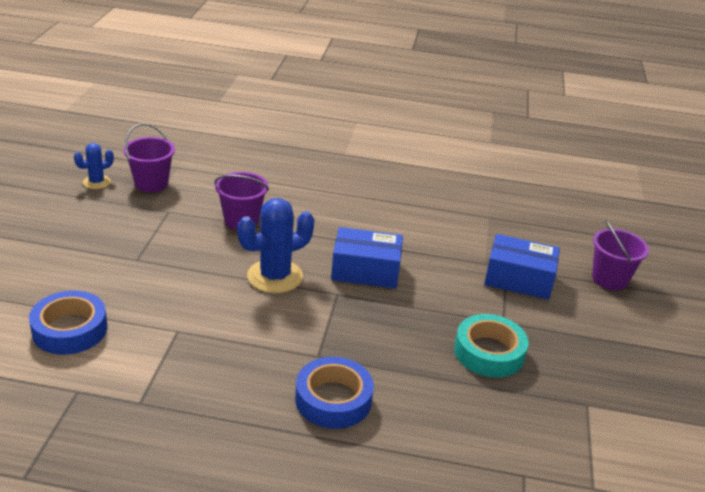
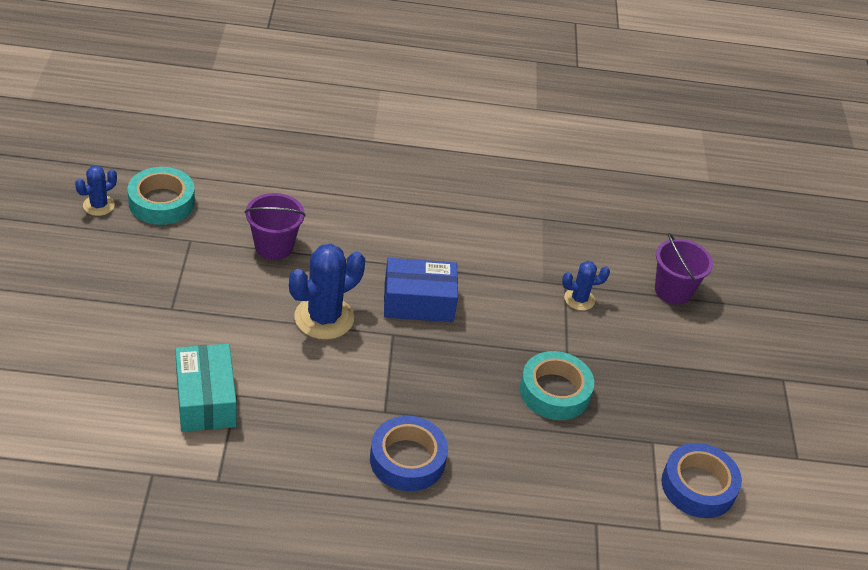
camera: 10 degrees left, 10 degrees up
blue tape [29,291,107,355] -> blue tape moved to [661,443,742,518]
purple bucket [124,123,175,192] -> turquoise tape [128,167,195,225]
blue box [484,234,560,300] -> blue cactus [562,261,610,311]
none -> turquoise box [175,344,236,432]

